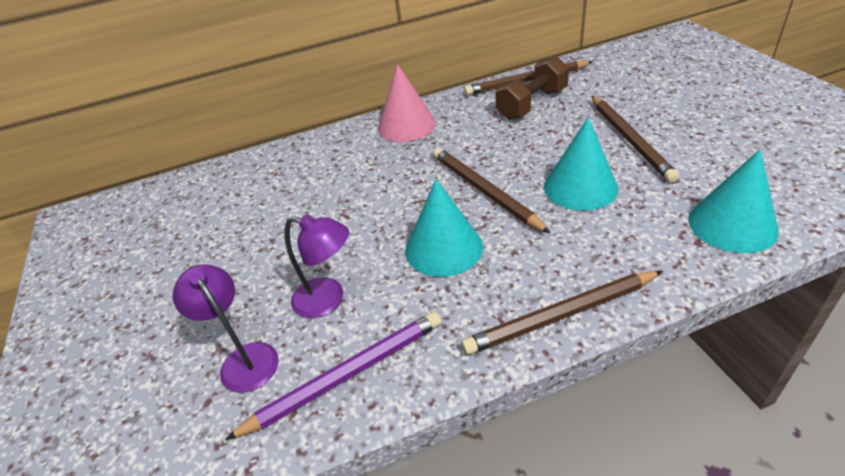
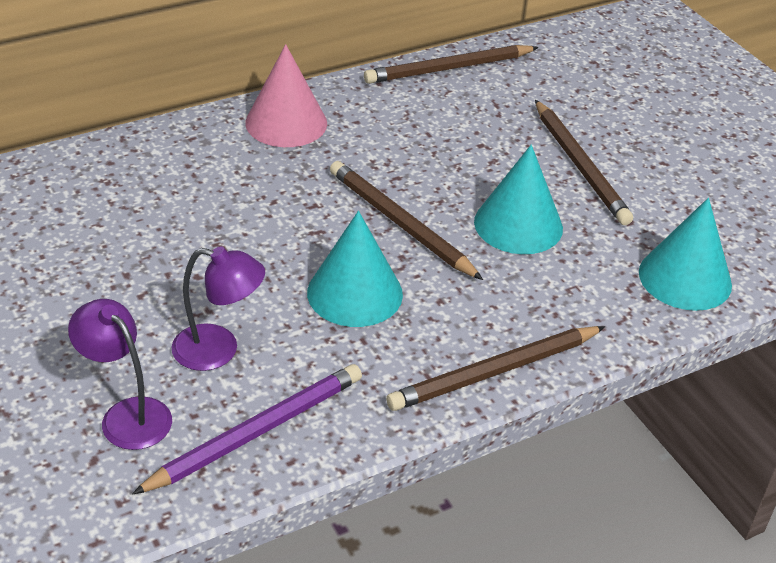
camera: 15 degrees left, 0 degrees up
brown dumbbell [495,55,569,120] -> none

